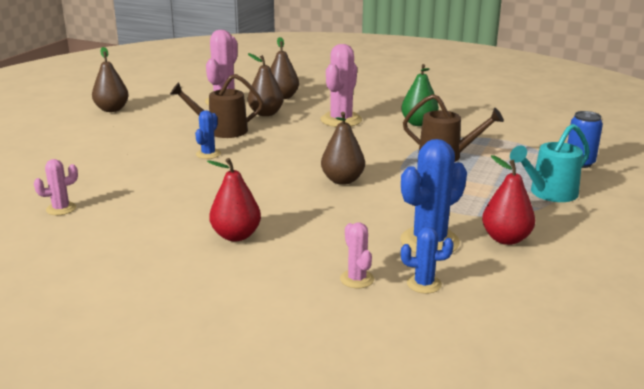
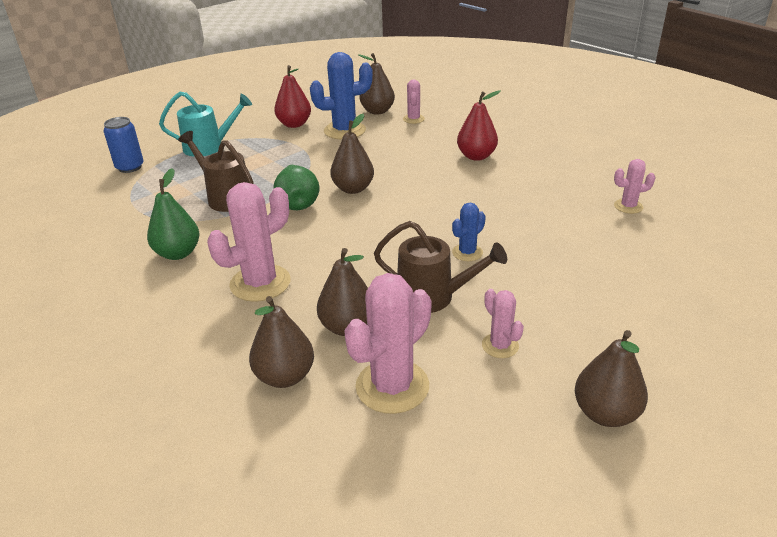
camera: 155 degrees left, 10 degrees up
blue cactus [401,227,454,294] -> brown pear [358,53,395,115]
none -> green pear [273,165,319,210]
none -> pink cactus [482,289,524,358]

